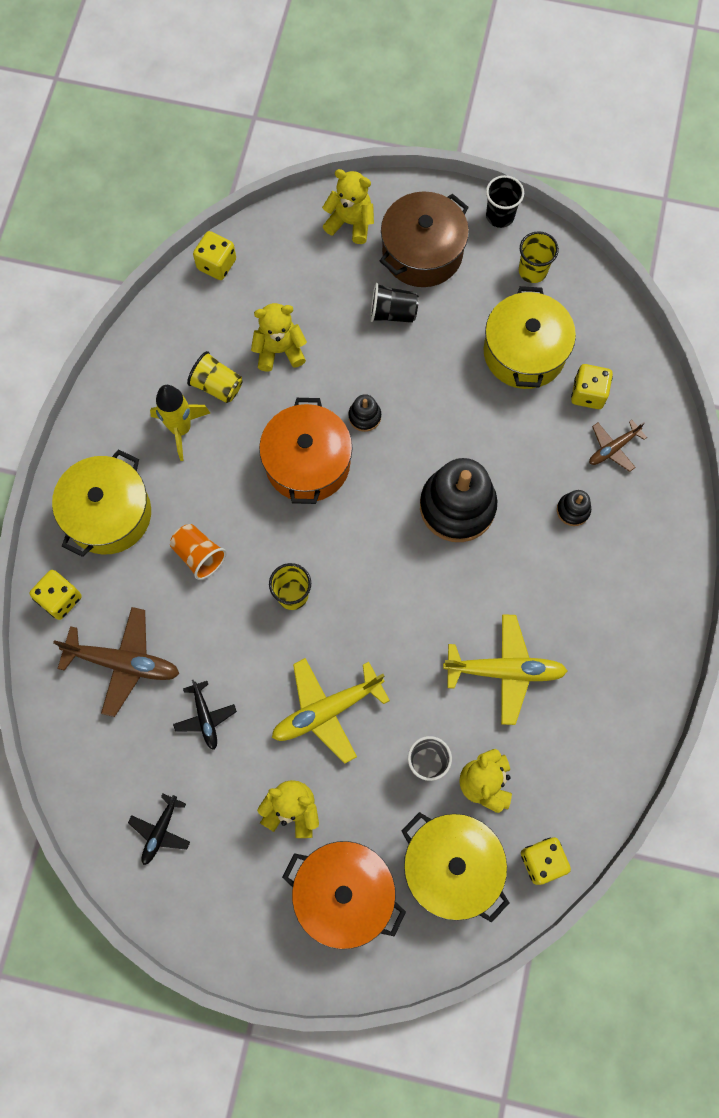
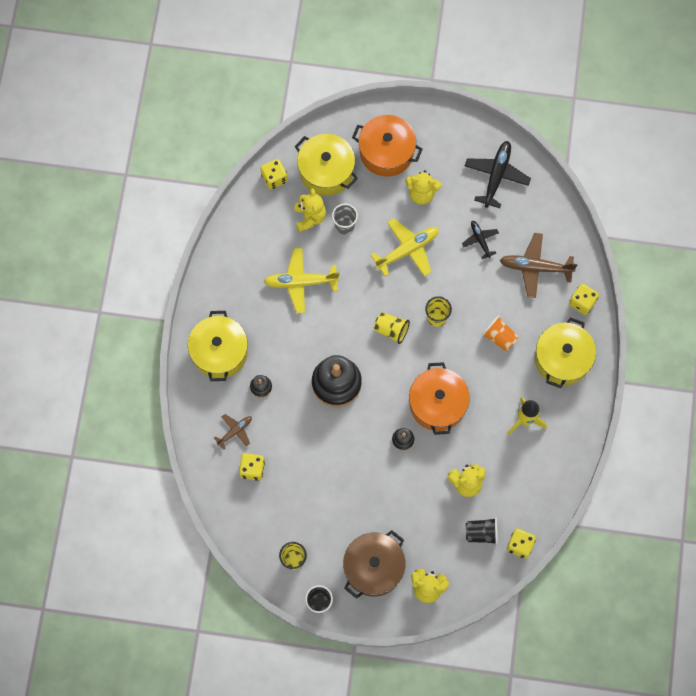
camera: 175 degrees right, 0 degrees up
black plane [128,794,190,865] -> black plane [465,141,531,208], size x1.75
yellow cup [187,351,243,403] -> yellow cup moved to [374,312,410,344]
black cup [370,283,419,323] -> black cup moved to [466,518,498,545]
yellow pot [484,286,576,389] -> yellow pot moved to [188,311,248,381]

